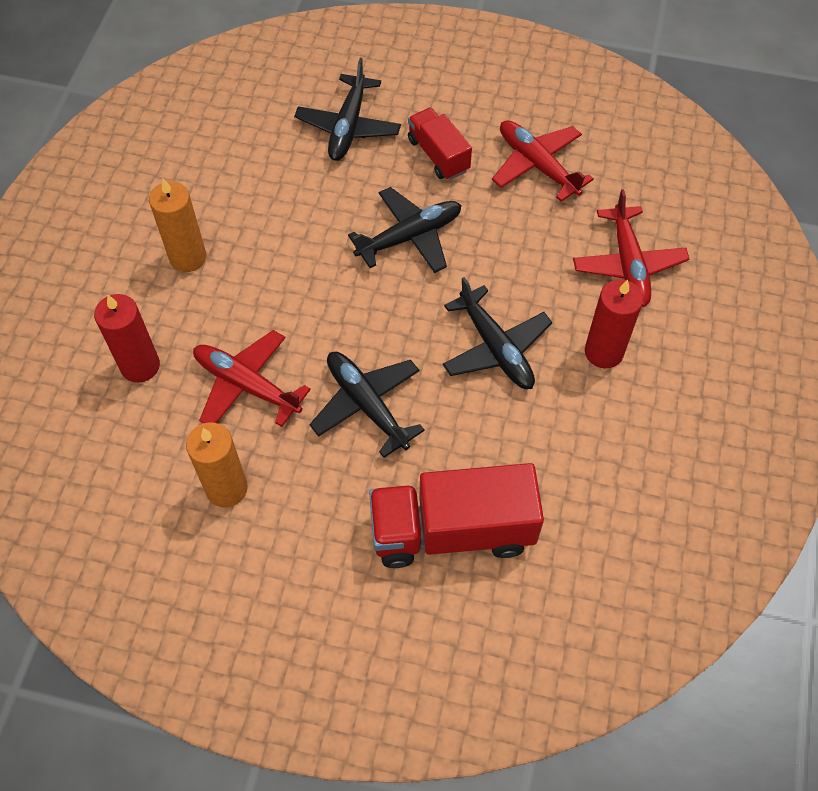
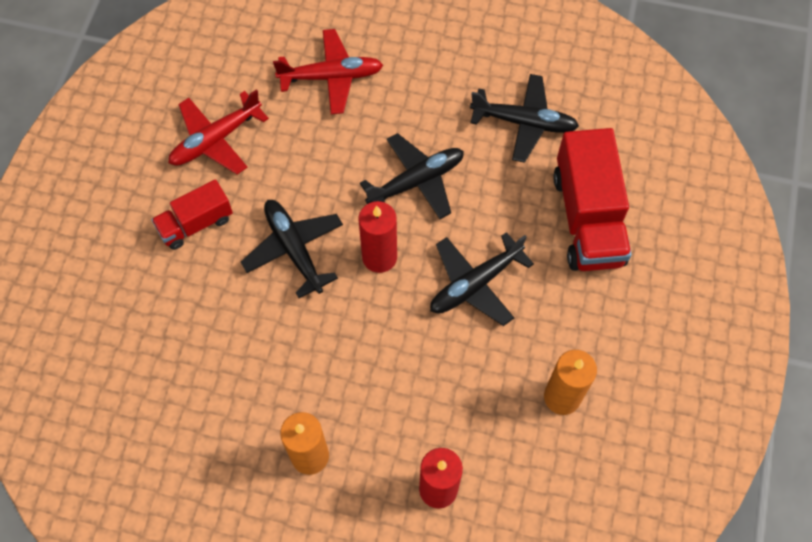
camera: 90 degrees left, 5 degrees up
red plane [193,330,311,427] -> none
black plane [294,58,401,161] -> black plane moved to [470,74,579,163]
red candle [585,279,643,368] -> red candle moved to [358,201,397,273]

